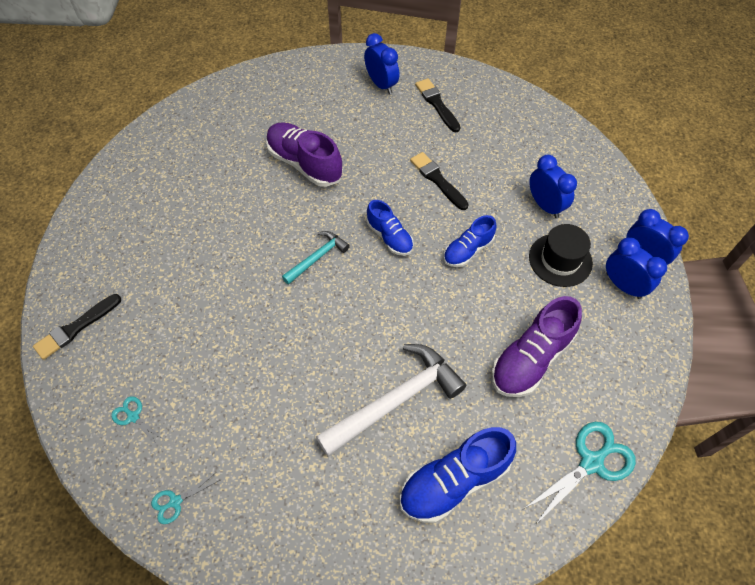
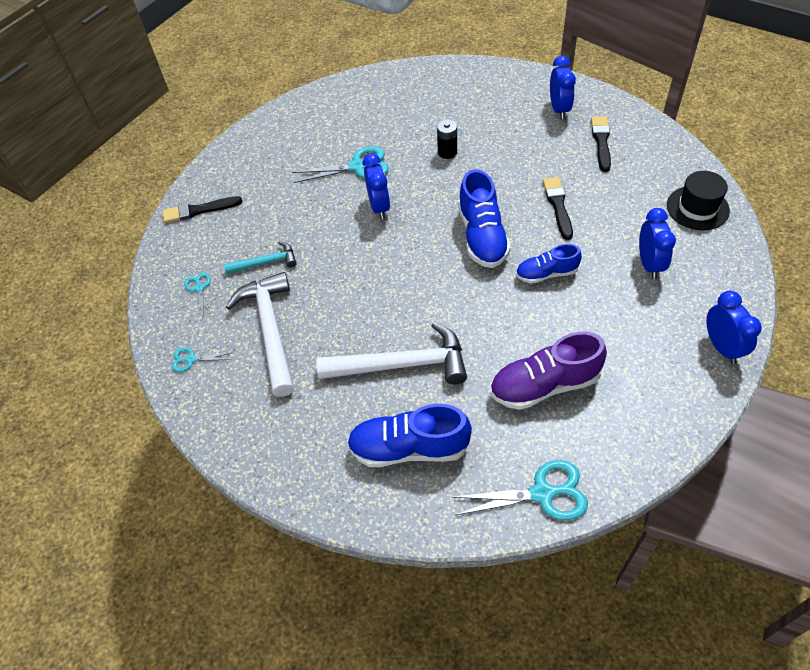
camera: 35 degrees right, 5 degrees down
purple shoe [266,122,343,187] -> black battery [437,120,457,159]
turquoise hammer [282,231,350,285] -> turquoise hammer moved to [224,241,297,274]
blue shoe [367,200,414,256] -> blue shoe [458,169,511,268], size x1.63
black hat [529,224,593,287] -> black hat moved to [667,171,730,230]
blue clock [606,237,667,299] -> blue clock moved to [363,153,390,219]
none -> white hammer [226,272,294,397]
none -> turquoise scissors [292,146,389,183]

